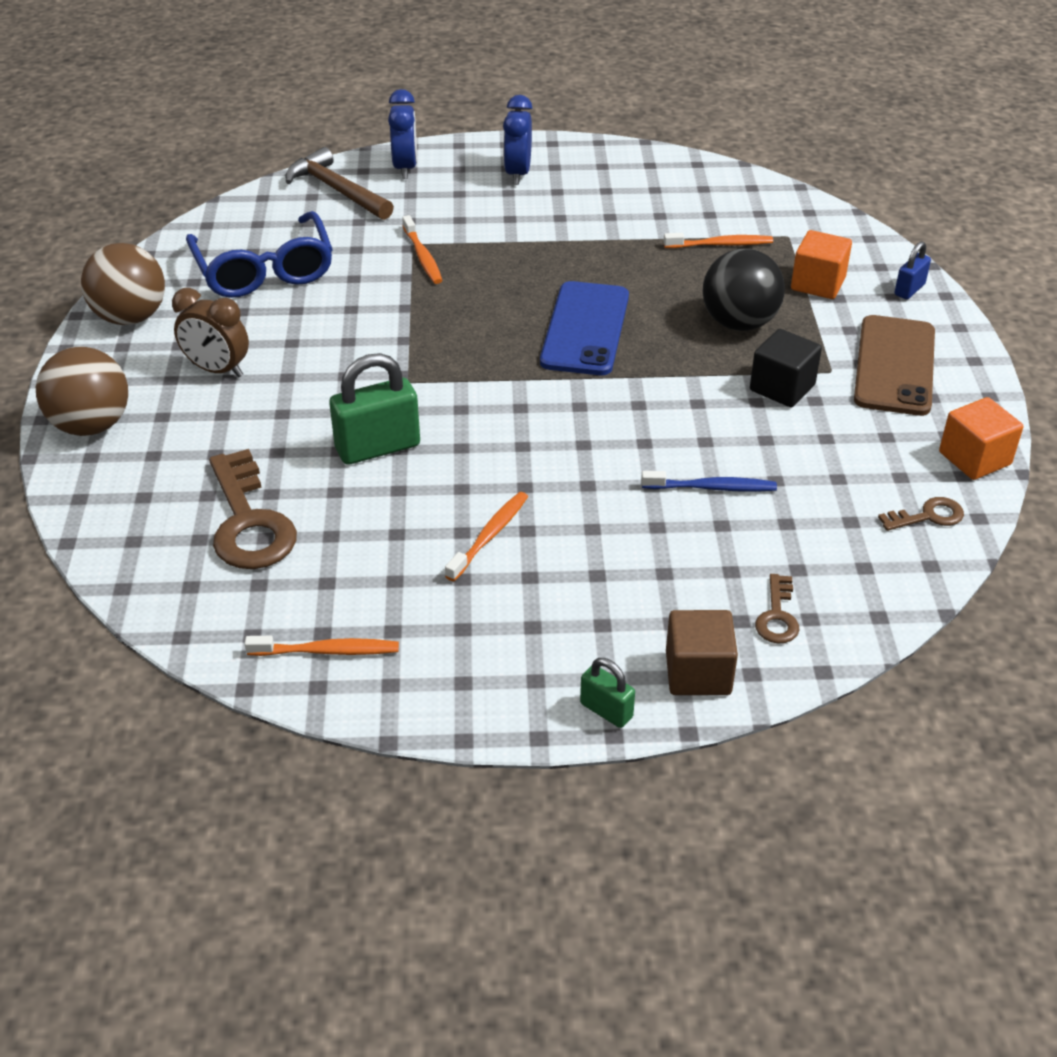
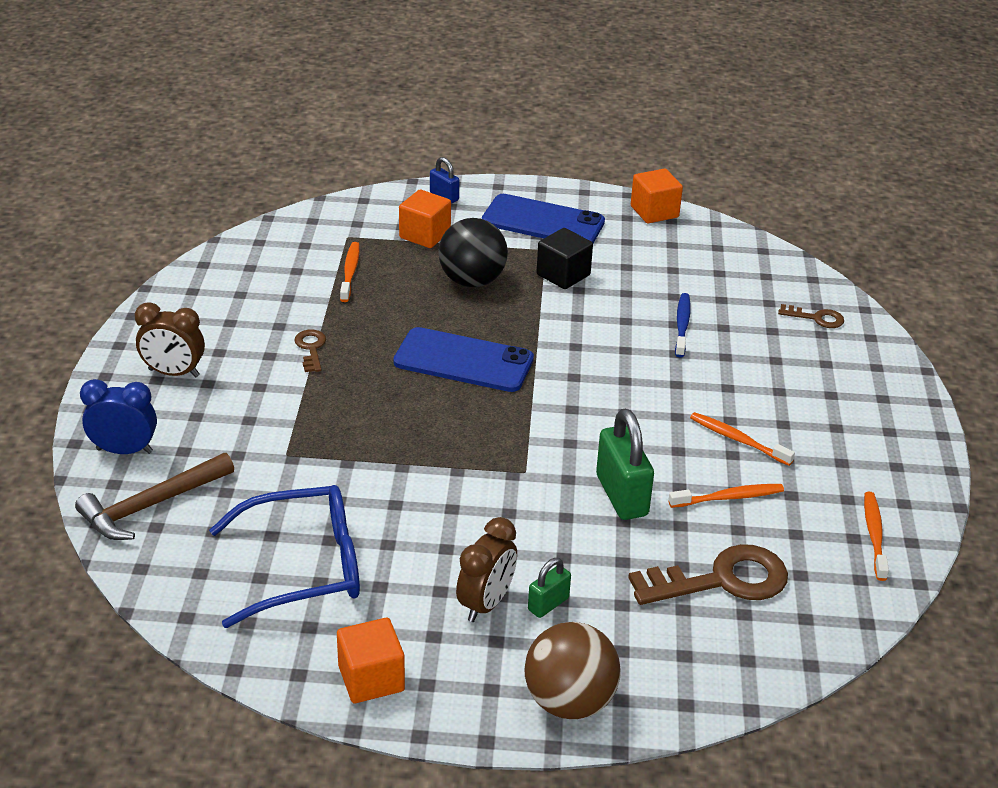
camera: 85 degrees left, 5 degrees down
brown ball [81,243,165,325] -> orange cube [337,618,405,703]
orange toothbrush [402,215,443,284] -> orange toothbrush moved to [668,484,784,508]
blue clock [503,95,532,185] -> brown clock [135,302,205,377]
green padlock [580,658,635,728] -> green padlock moved to [528,558,571,618]
brown cube [666,610,738,695] -> none
brown phone [854,315,935,416] -> blue phone [482,194,605,243]
brown key [878,497,964,531] -> brown key moved to [294,330,326,372]

